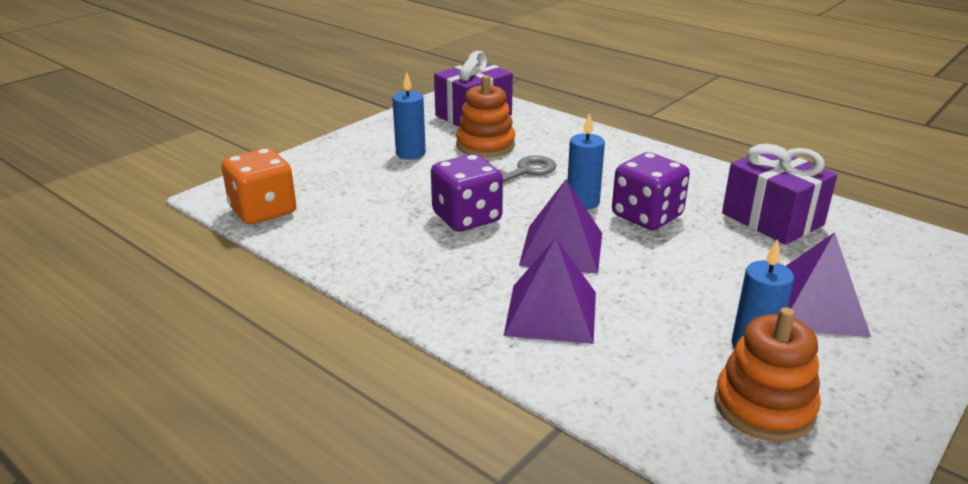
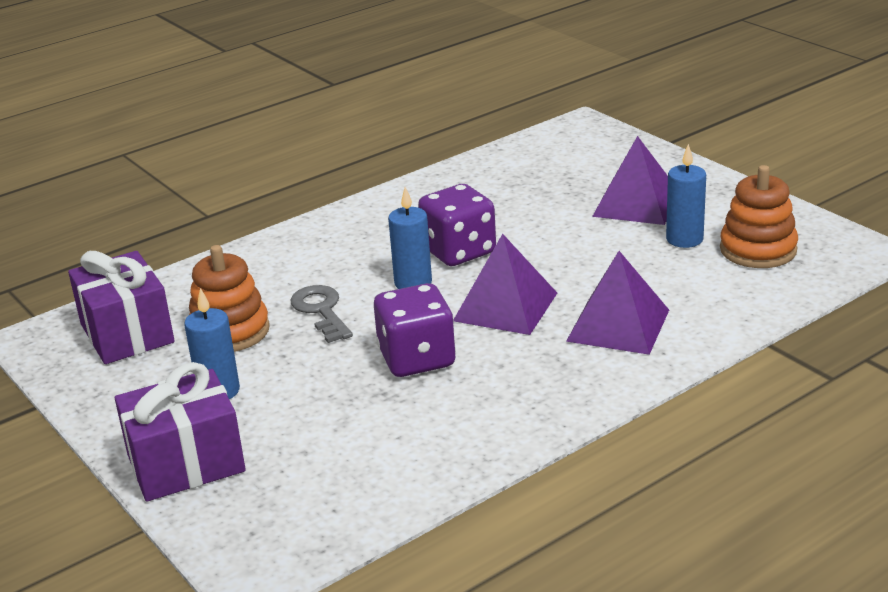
camera: 75 degrees left, 0 degrees up
orange dice [221,148,296,224] -> none
purple gift [722,144,837,245] -> purple gift moved to [115,362,246,501]

